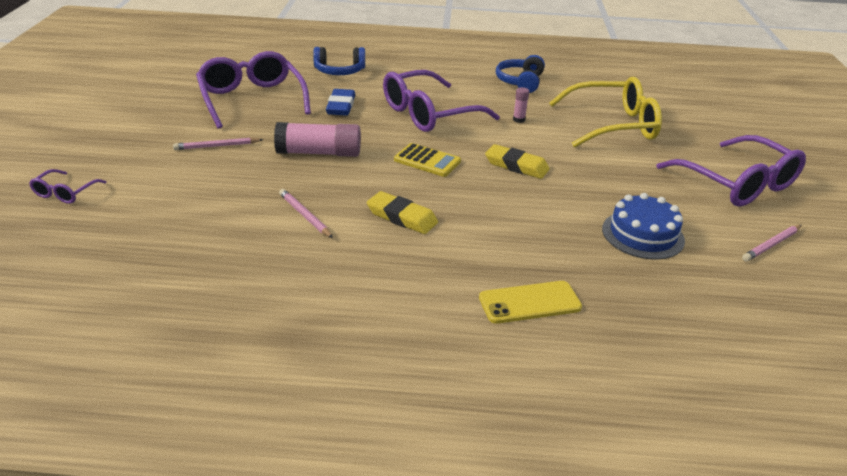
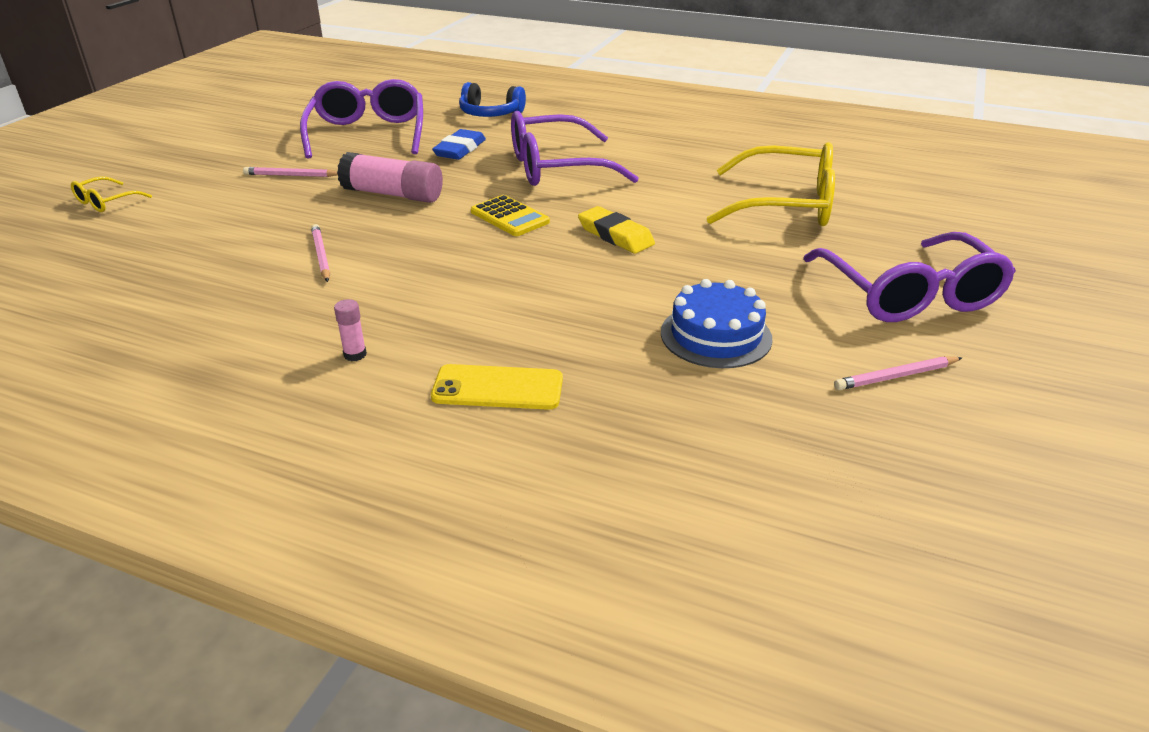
camera: 20 degrees right, 0 degrees up
purple glasses [29,169,106,204] -> yellow glasses [71,176,152,212]
yellow eraser [367,191,438,234] -> none
blue headphones [496,55,545,93] -> none
pink glue stick [513,87,529,123] -> pink glue stick moved to [334,299,367,361]

